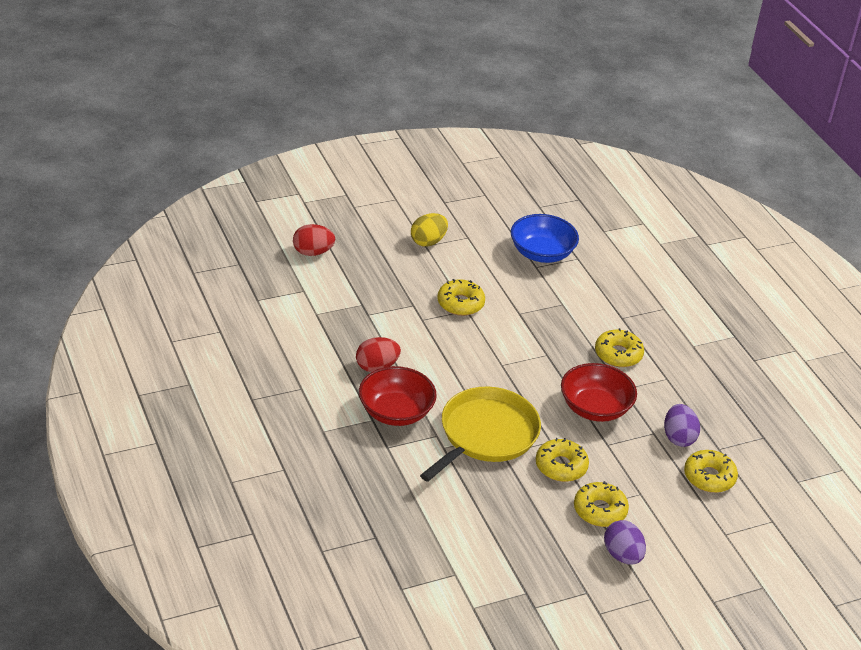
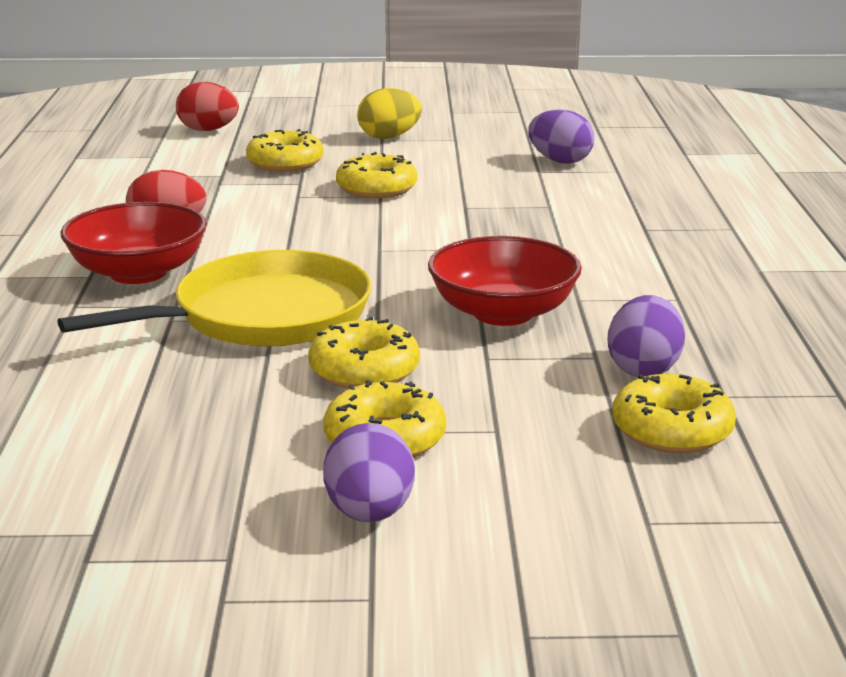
camera: 25 degrees right, 15 degrees down
blue bowl [511,214,579,263] -> purple egg [528,109,594,164]
yellow donut [595,328,644,367] -> yellow donut moved to [246,129,324,172]

